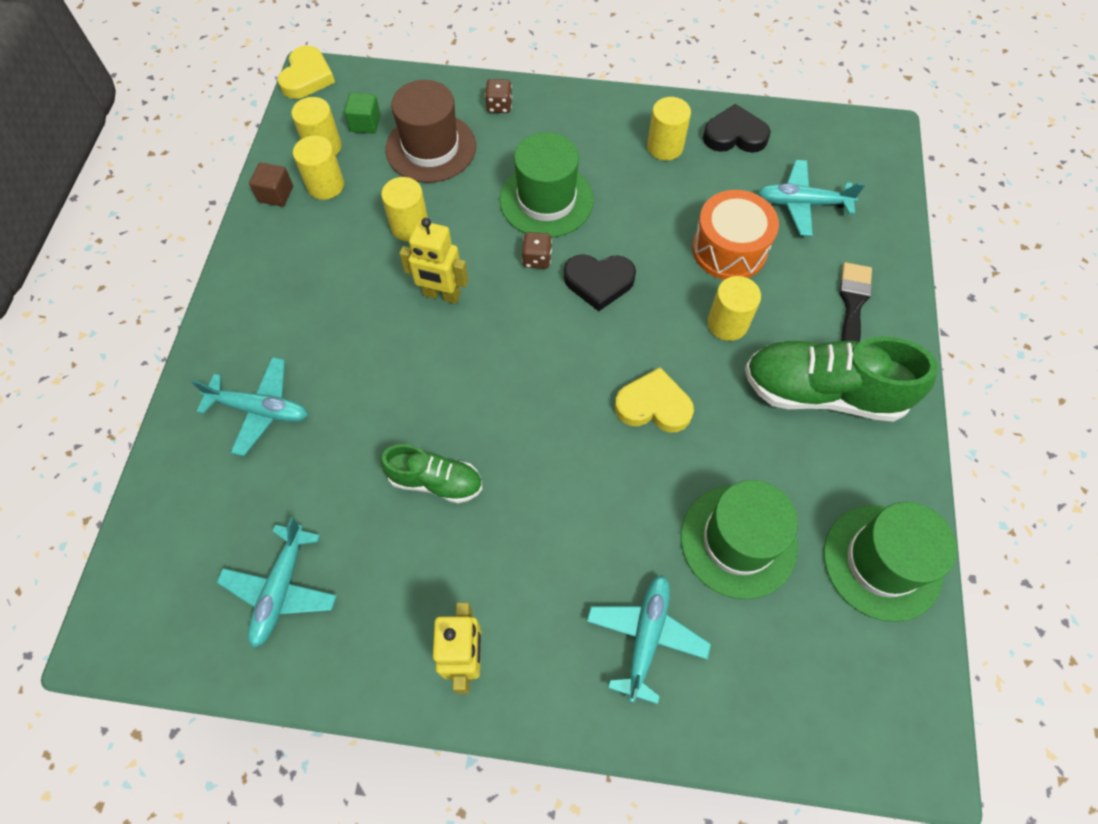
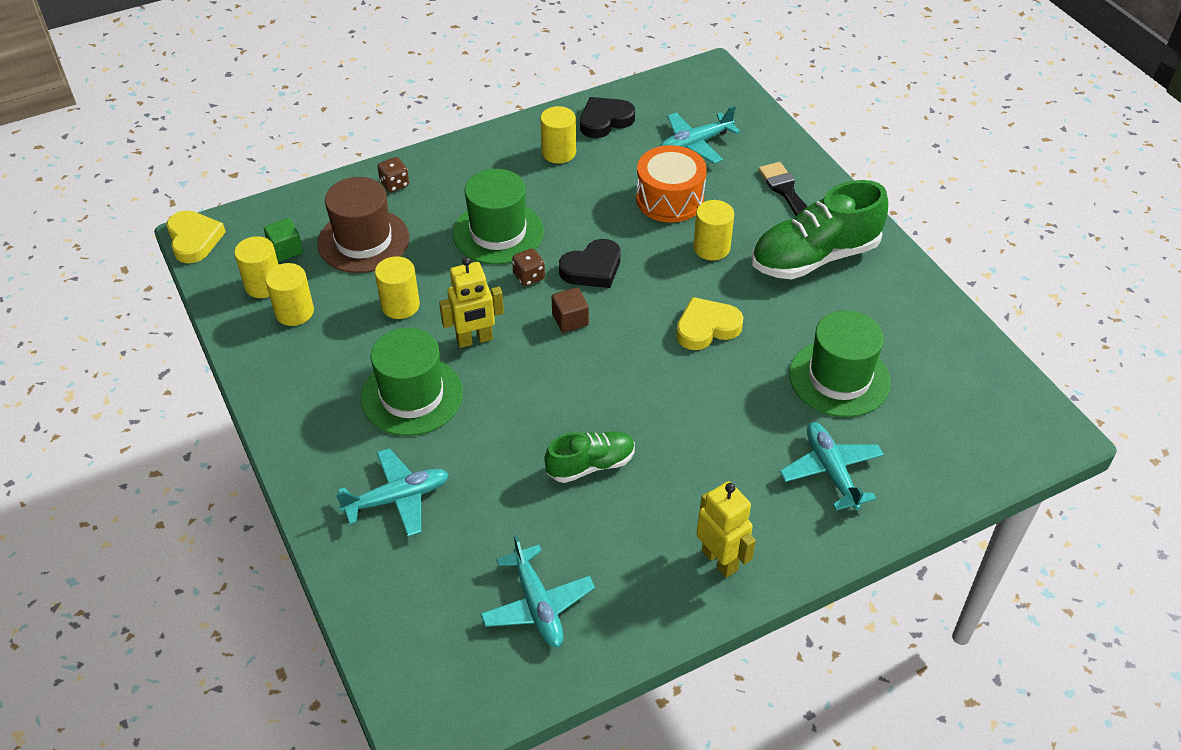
camera: 35 degrees left, 15 degrees down
brown cube [249,163,293,207] -> brown cube moved to [552,287,589,332]
green hat [824,502,957,622] -> green hat moved to [361,328,463,436]

